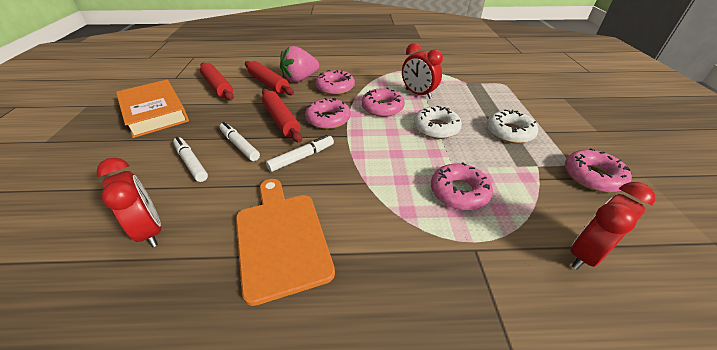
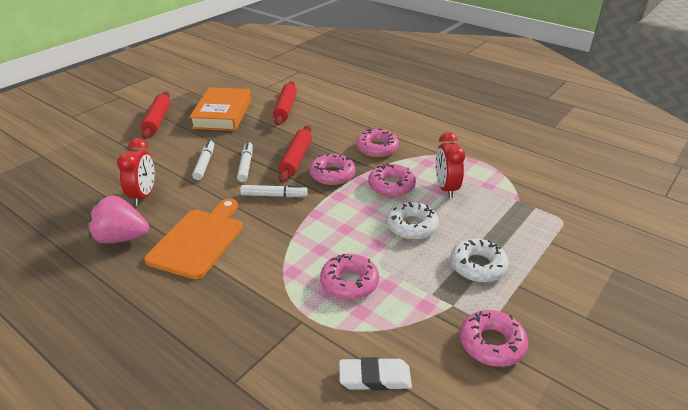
camera: 40 degrees right, 5 degrees down
red rolling pin [245,61,294,95] -> red rolling pin moved to [141,92,171,139]
pink strawberry [280,46,319,82] -> pink strawberry moved to [88,195,149,244]
red clock [571,182,655,270] -> white eraser [339,357,412,391]

